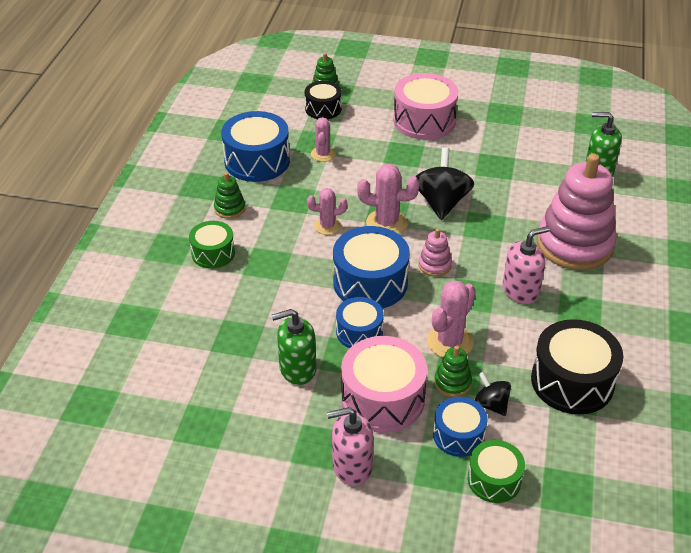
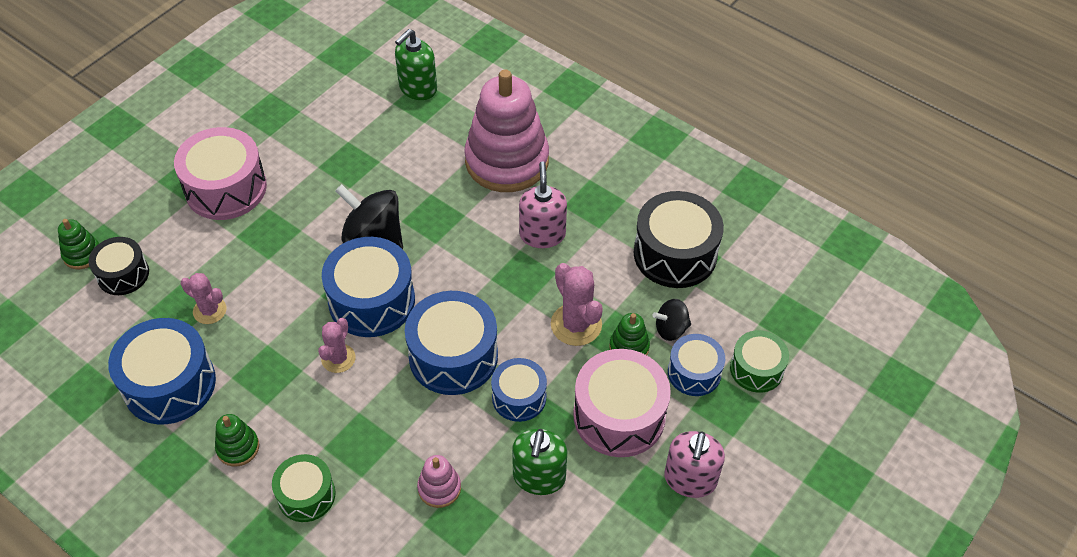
camera: 65 degrees left, 10 degrees up
pink cactus [357,164,420,234] -> blue drum [322,237,415,337]
pink stacking toy [418,228,452,276] -> pink stacking toy moved to [417,455,461,508]

